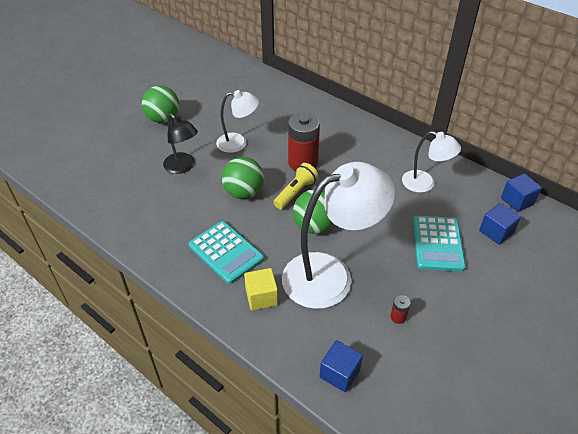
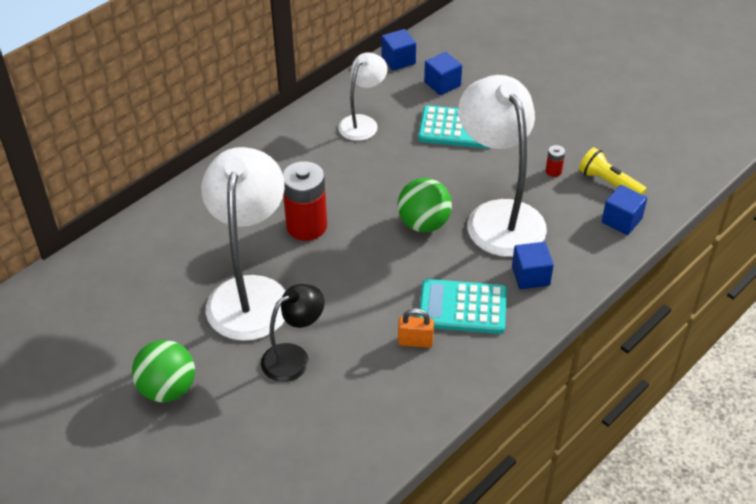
camera: 85 degrees left, 0 degrees up
turquoise calculator [189,221,264,284] -> turquoise calculator turned 135 degrees counterclockwise [419,279,507,334]
white lamp [216,90,259,153] -> white lamp [201,147,286,341], size x1.84
green ball [222,157,264,199] -> none
yellow cube [244,268,278,311] -> blue cube [512,242,554,289]
yellow flashlight [273,163,318,209] -> yellow flashlight moved to [579,147,647,195]
none -> orange padlock [398,308,434,348]

